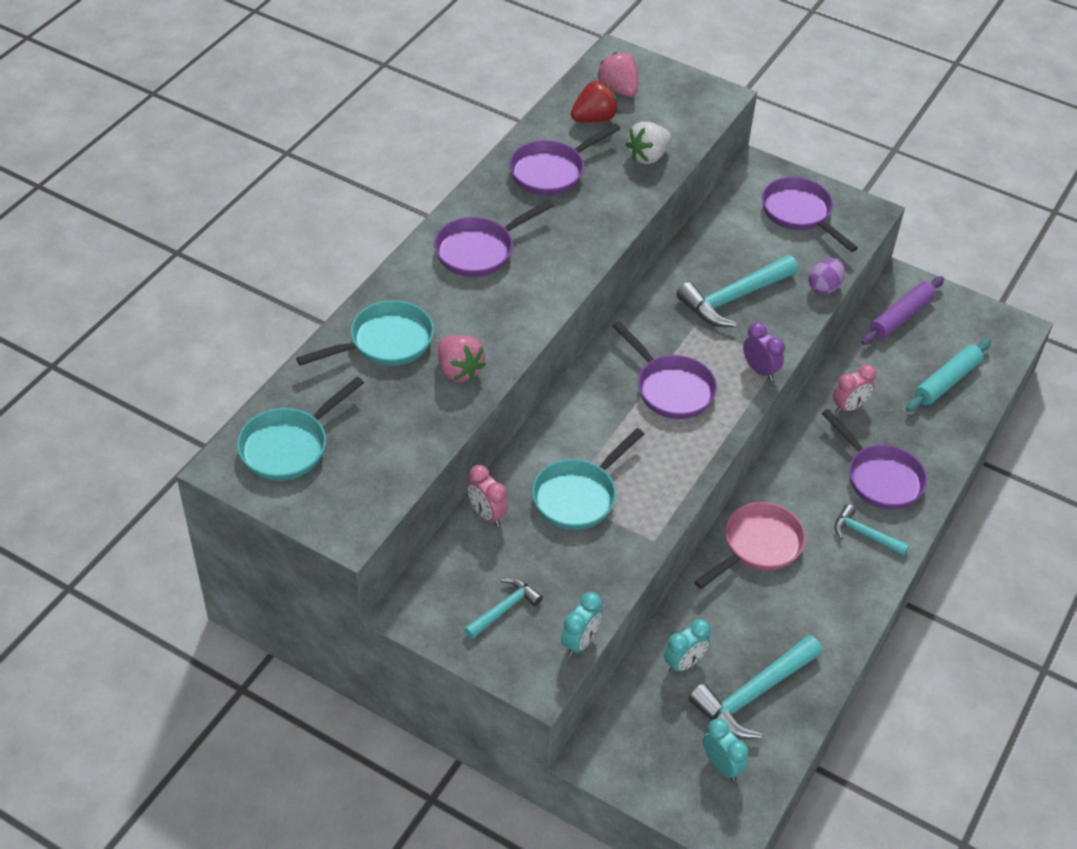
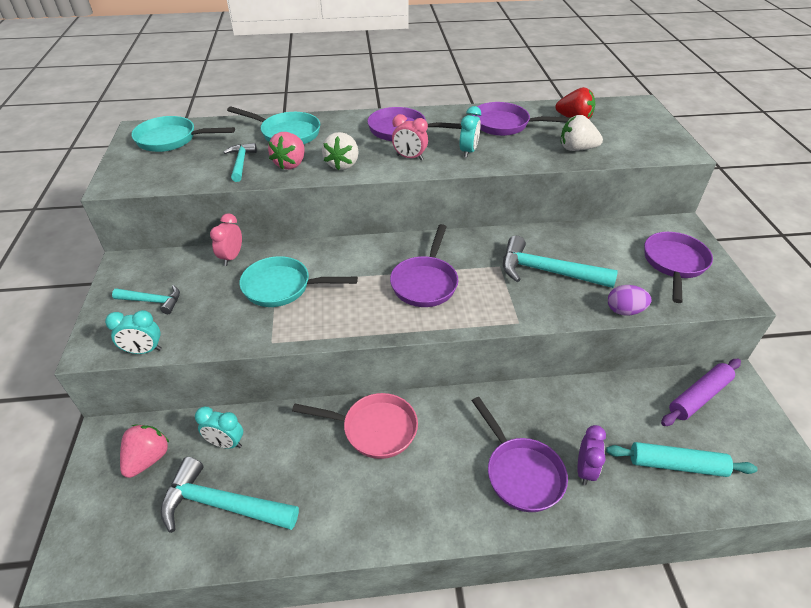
camera: 55 degrees right, 5 degrees down
pink strawberry [597,52,638,97] -> pink strawberry moved to [120,425,170,478]
turquoise clock [703,718,749,781] -> turquoise clock moved to [459,106,481,158]
purple clock [743,322,785,381] -> purple clock moved to [577,425,606,485]
purple pan [821,409,927,509] -> purple pan turned 45 degrees counterclockwise [472,397,568,512]
pink clock [833,365,876,414] -> pink clock moved to [392,114,428,160]
turquoise hammer [834,504,909,556] -> turquoise hammer moved to [223,143,257,182]
purple rolling pin [861,276,944,345] -> purple rolling pin turned 45 degrees counterclockwise [661,359,741,426]
none -> white strawberry [322,132,359,170]

